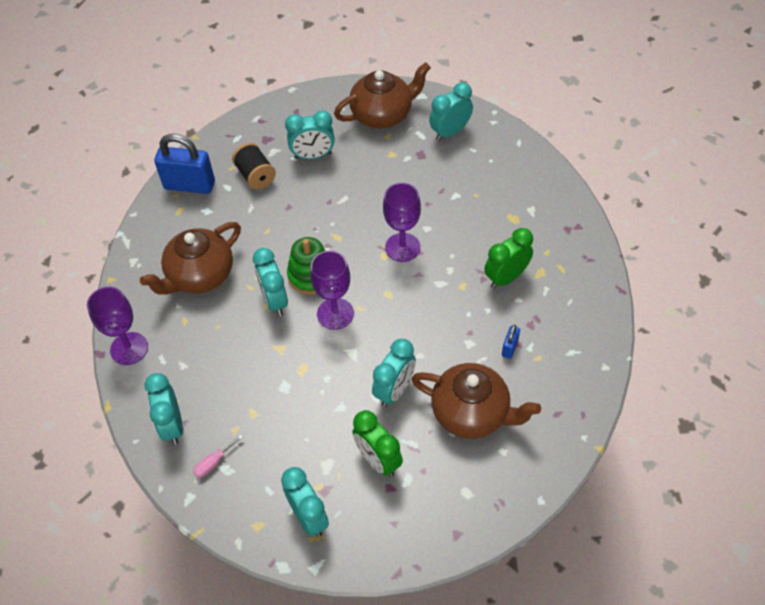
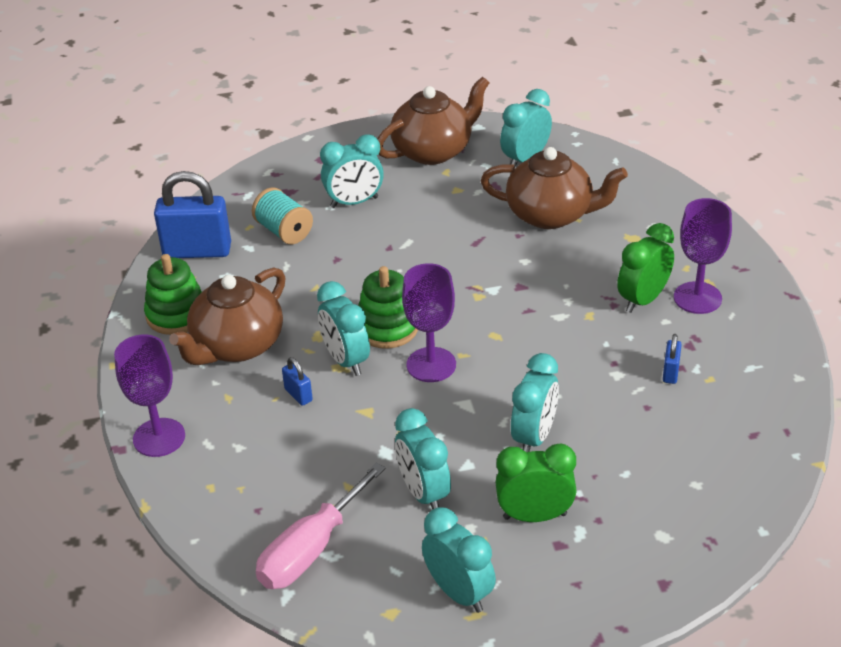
camera: 10 degrees left, 15 degrees down
turquoise clock [145,373,183,445] -> turquoise clock moved to [395,408,451,510]
pink screwdriver [193,434,243,478] -> pink screwdriver [256,462,386,589], size x2.22
black spool [232,143,276,189] -> turquoise spool [252,187,313,244]
green clock [352,410,403,477] -> green clock turned 135 degrees clockwise [495,444,577,522]
purple goblet [383,183,421,262] -> purple goblet moved to [674,198,732,314]
brown teapot [411,363,541,439] -> brown teapot moved to [481,147,628,229]
none -> green stacking toy [144,254,202,335]
none -> blue padlock [282,357,313,406]

